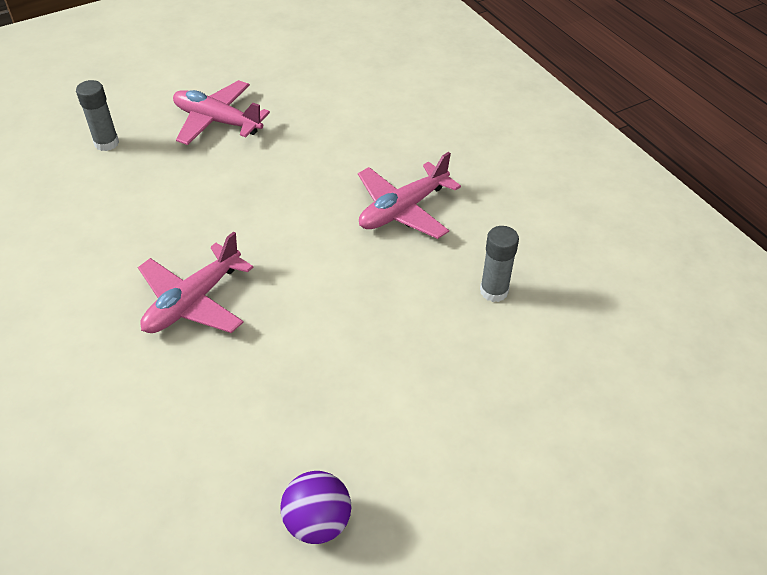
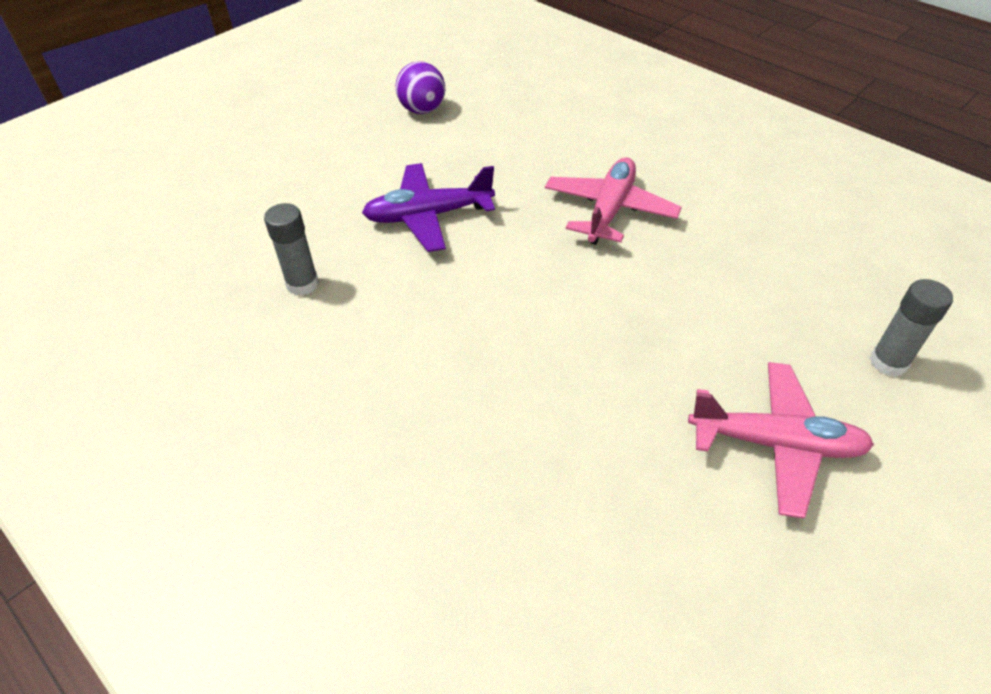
camera: 165 degrees right, 0 degrees up
pink plane [358,152,461,239] -> none
none -> purple plane [362,163,495,252]

